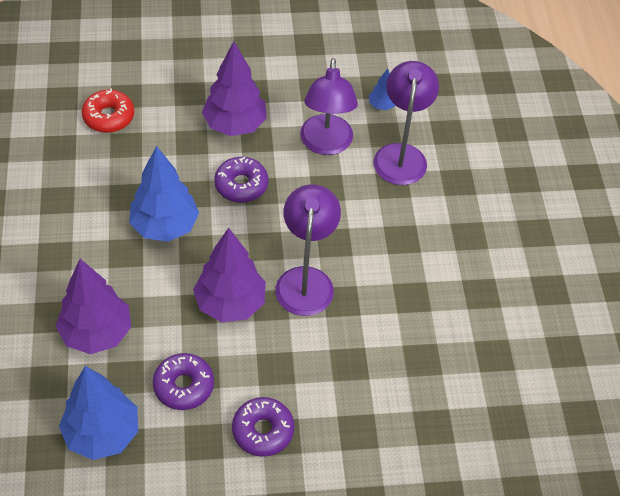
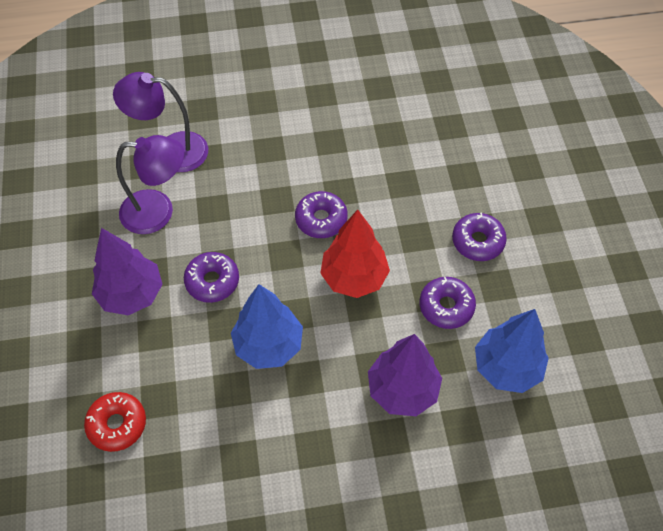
camera: 90 degrees left, 5 degrees up
purple tree [193,228,266,322] -> red tree [320,209,390,298]
purple lamp [275,184,341,316] -> purple donut [295,191,348,238]
blue tree [369,69,395,110] -> none

